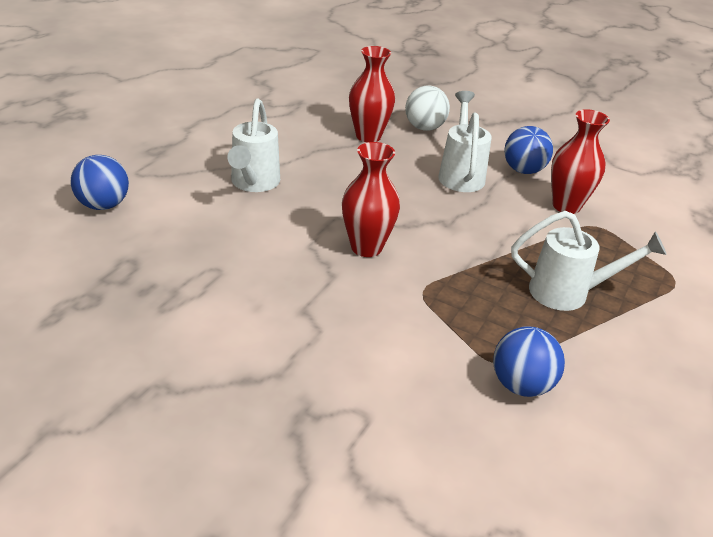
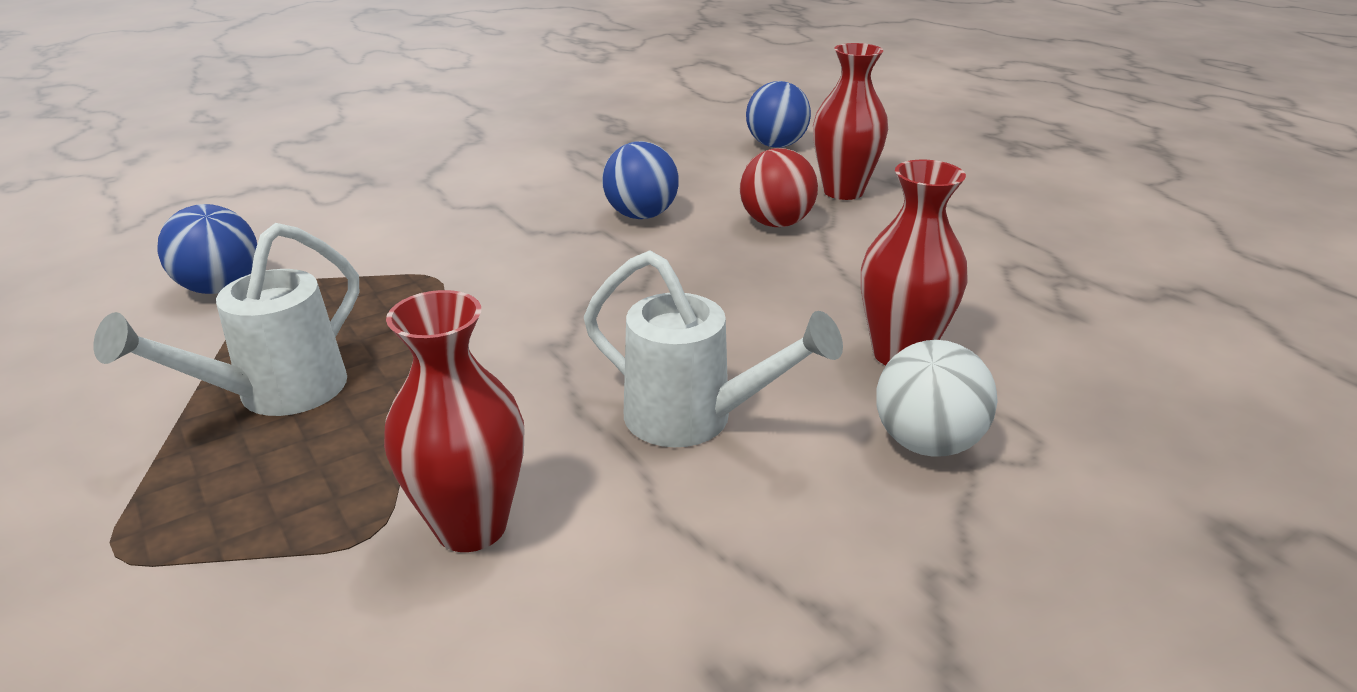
camera: 120 degrees right, 5 degrees down
white watering can [227,98,280,192] -> red ball [740,148,818,227]
red vase [342,142,400,257] -> red vase moved to [813,43,888,200]
blue ball [504,126,553,174] -> blue ball moved to [602,141,679,219]

